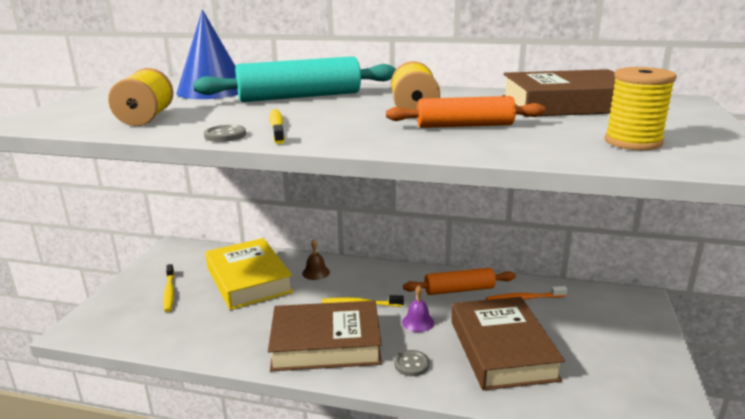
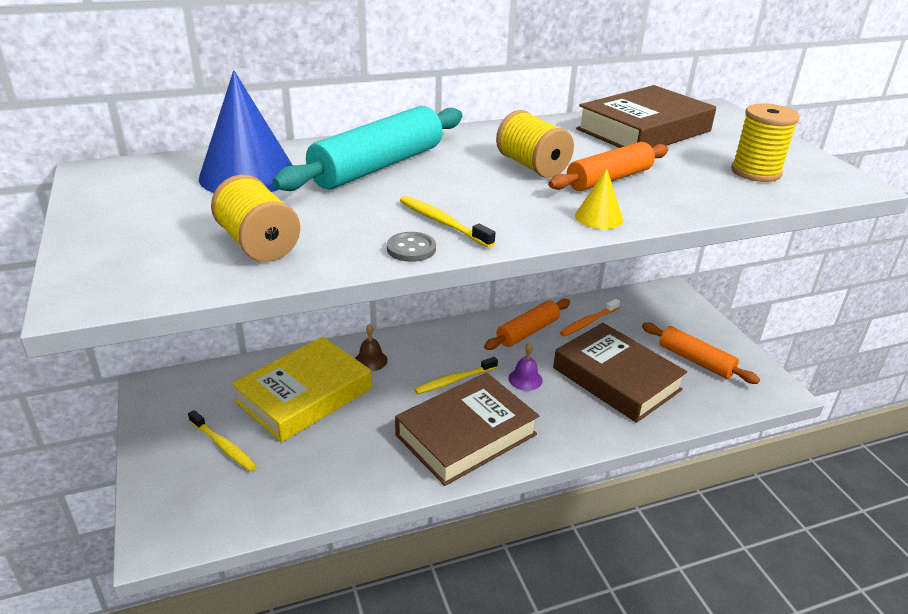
camera: 35 degrees left, 10 degrees up
yellow book [205,238,294,310] -> yellow book turned 75 degrees counterclockwise [232,337,372,442]
grey button [394,350,429,376] -> none
none -> yellow cone [575,168,623,229]
none -> orange rolling pin [642,322,760,384]

